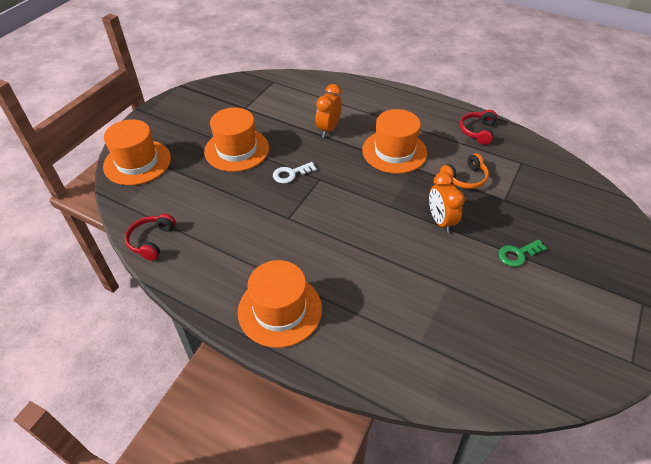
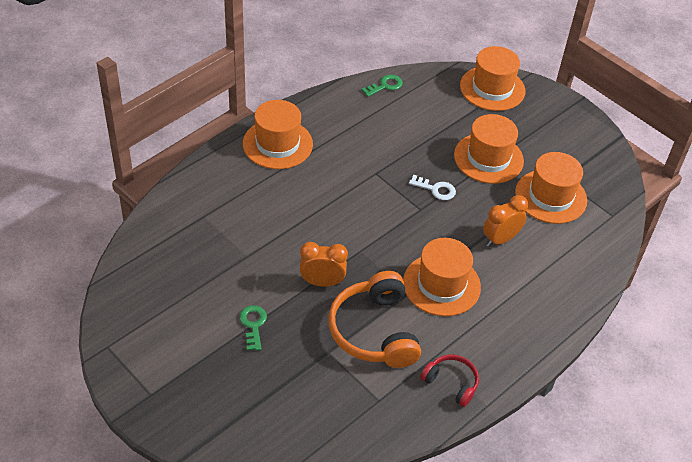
camera: 105 degrees right, 0 degrees up
red headphones [125,214,176,260] -> green key [362,75,403,97]
white key [273,162,317,183] -> white key turned 120 degrees clockwise [409,175,456,200]
orange clock [316,84,342,137] -> orange clock turned 75 degrees counterclockwise [483,195,528,247]
orange headphones [440,153,489,189] -> orange headphones [328,271,421,368], size x1.86
none -> orange hat [515,152,587,224]

